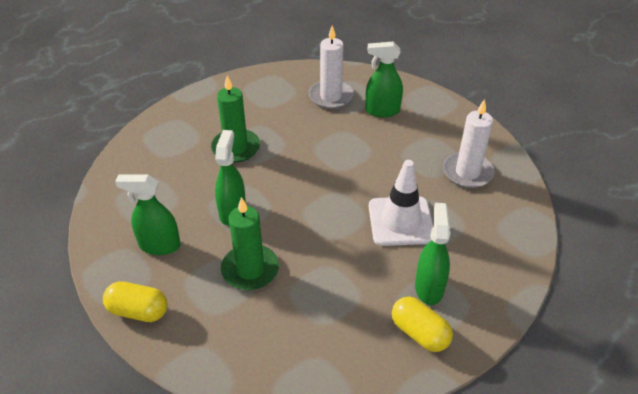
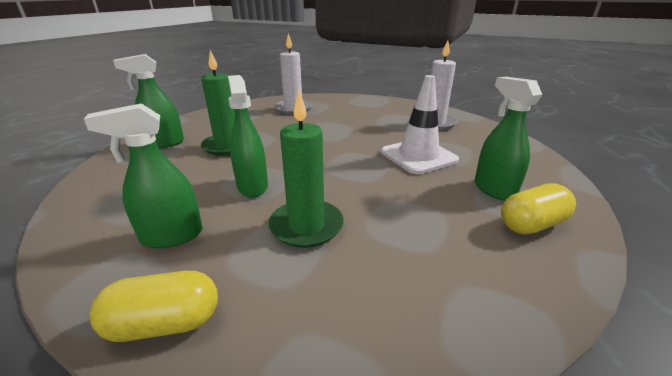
camera: 25 degrees left, 15 degrees down
green spray bottle [365,42,403,117] -> green spray bottle moved to [113,54,184,148]
yellow capsule [392,297,453,352] -> yellow capsule turned 45 degrees counterclockwise [501,183,576,235]

